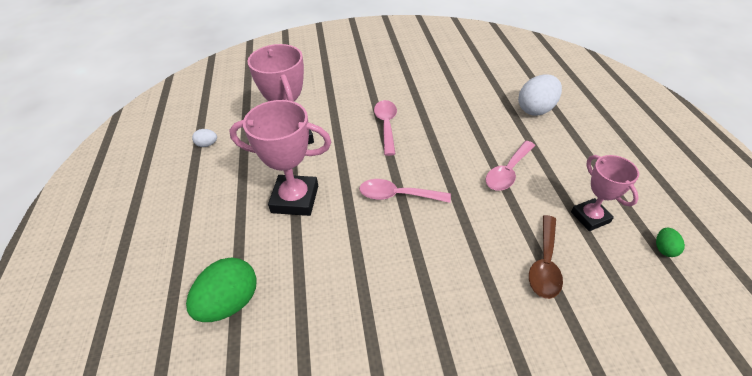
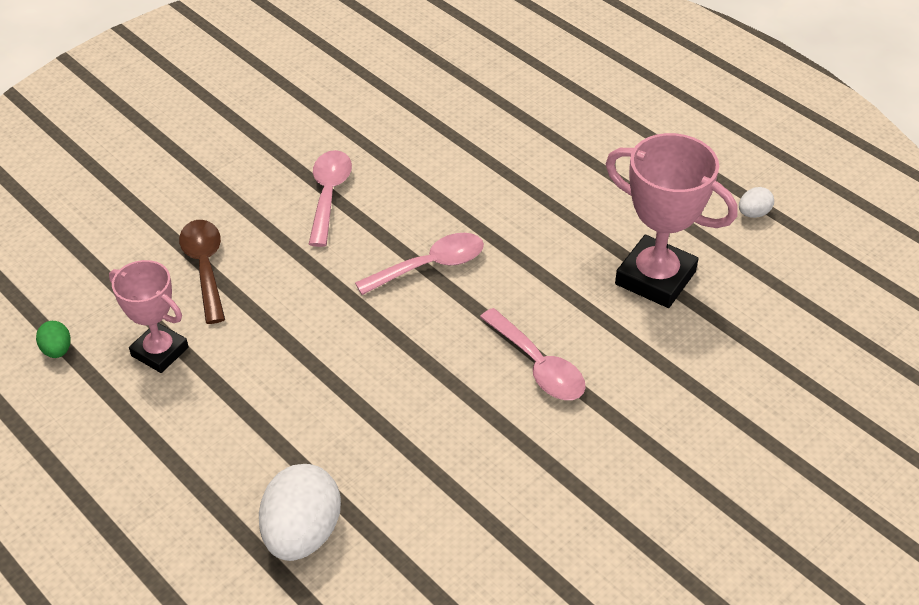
camera: 145 degrees right, 0 degrees up
green egg [186,258,257,322] -> none
pink trophy [229,100,331,216] -> none
pink spoon [485,141,535,191] -> pink spoon moved to [309,150,352,247]

